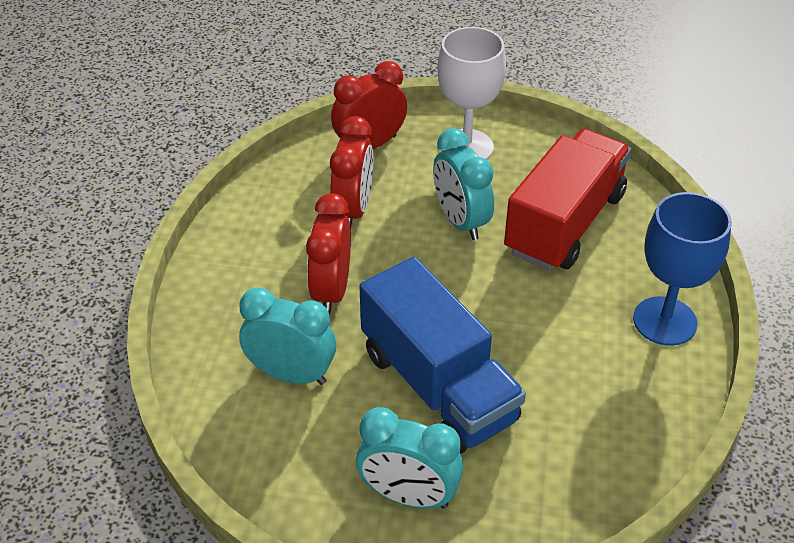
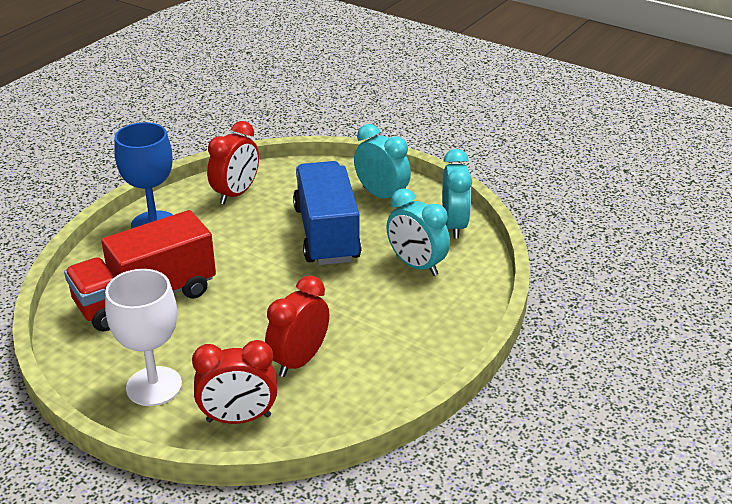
camera: 155 degrees left, 10 degrees down
red clock [306,193,351,314] -> red clock moved to [207,121,259,204]
turquoise clock [433,128,494,240] -> turquoise clock moved to [442,149,472,239]

